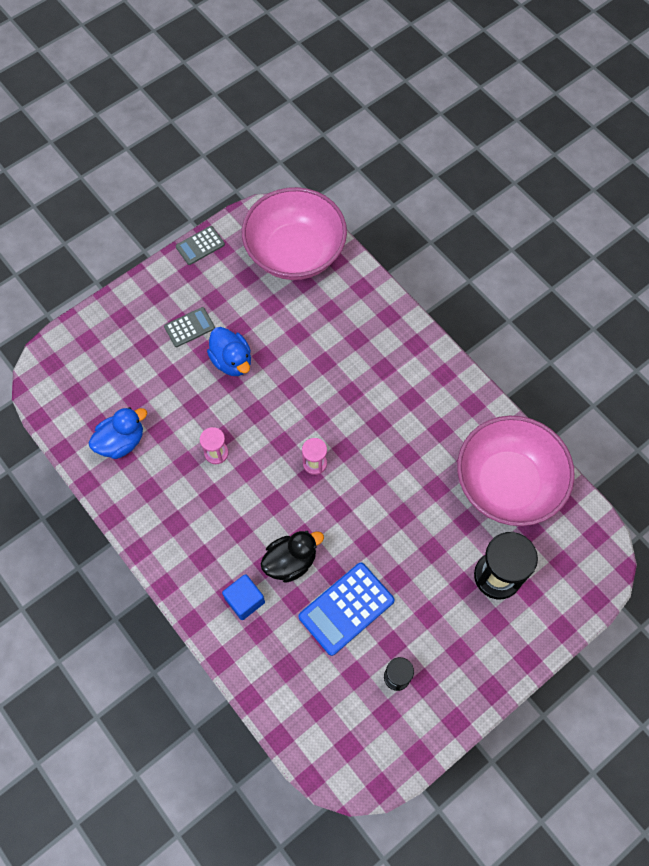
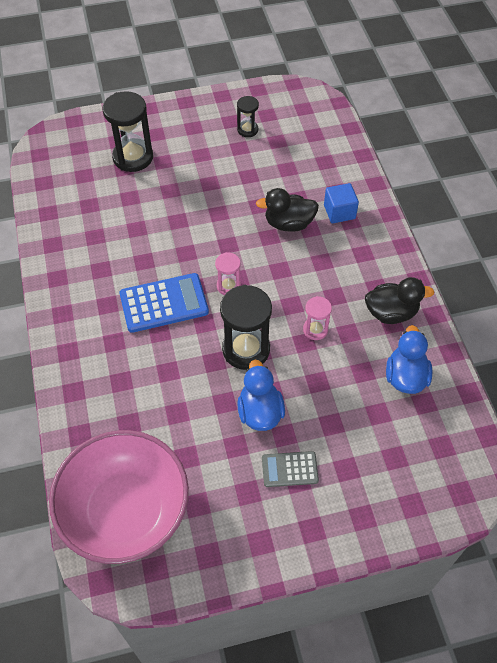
camera: 155 degrees left, 10 degrees down
blue duck [89,407,147,459] -> blue duck turned 105 degrees clockwise [386,325,433,394]
grey calculator [176,226,225,265] -> none
blue calculator [298,563,394,656] -> blue calculator moved to [119,273,209,333]
pink bowl [457,416,575,526] -> none
none -> black hourglass [220,285,272,370]
none -> black duck [365,277,435,324]

